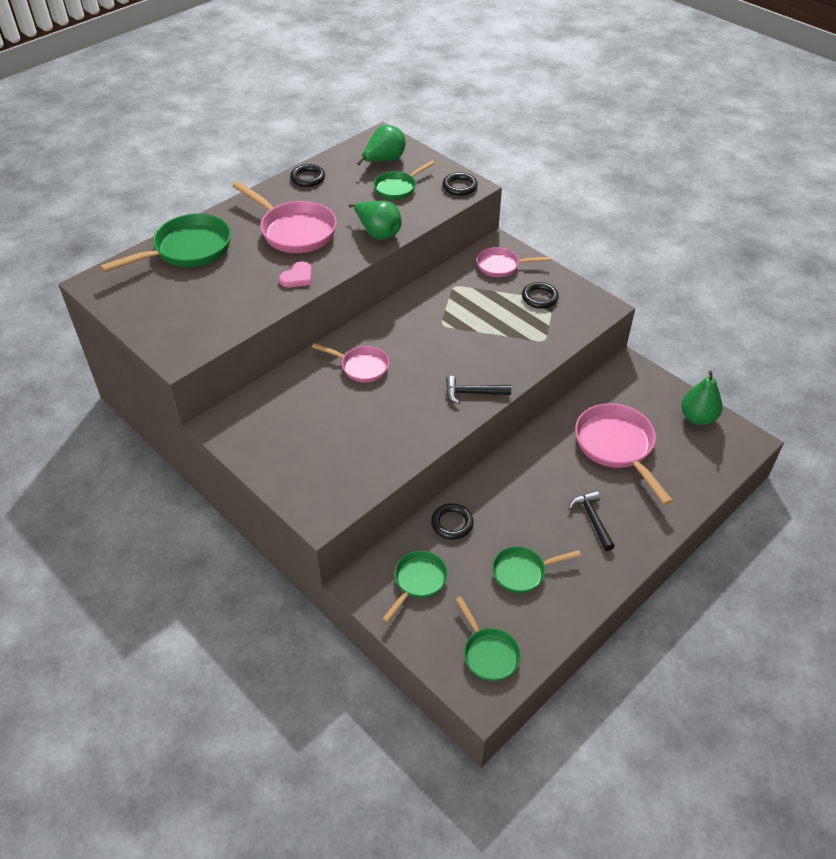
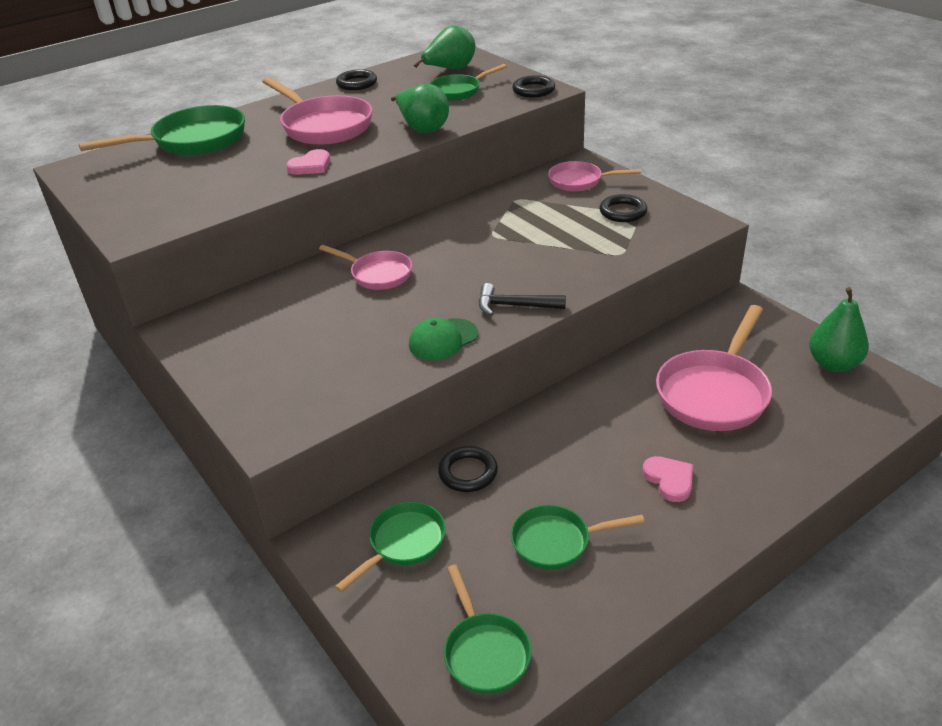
camera: 10 degrees right, 10 degrees down
black hammer [568,491,615,551] -> pink heart [643,456,693,502]
pink pan [575,403,673,505] -> pink pan turned 135 degrees counterclockwise [656,305,772,431]
none -> green cap [409,318,478,360]

